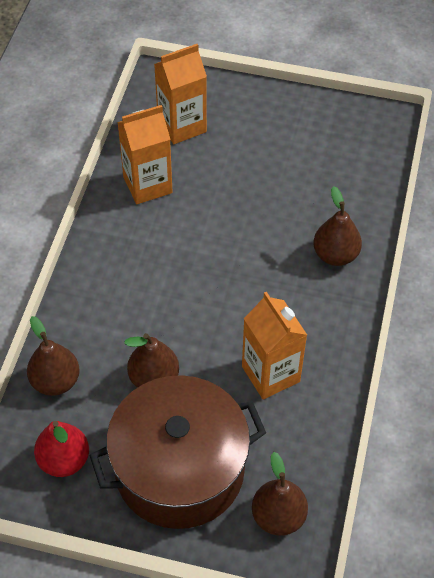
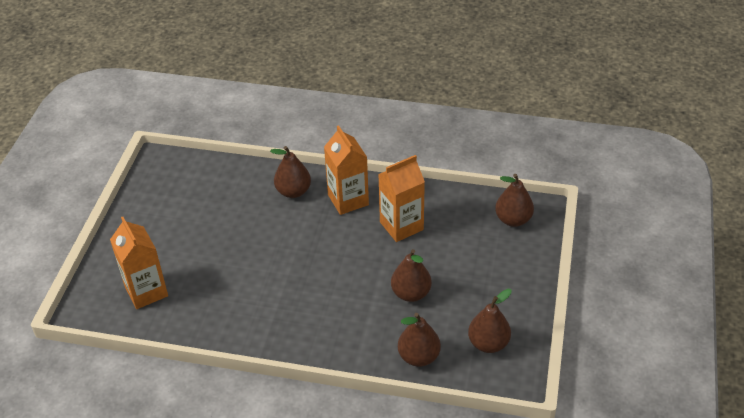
camera: 90 degrees left, 10 degrees down
red pear [34,421,89,477] -> brown pear [468,289,512,353]
brown pot [89,375,266,529] -> none
orange carton [117,105,172,204] -> orange carton moved to [324,125,369,215]

